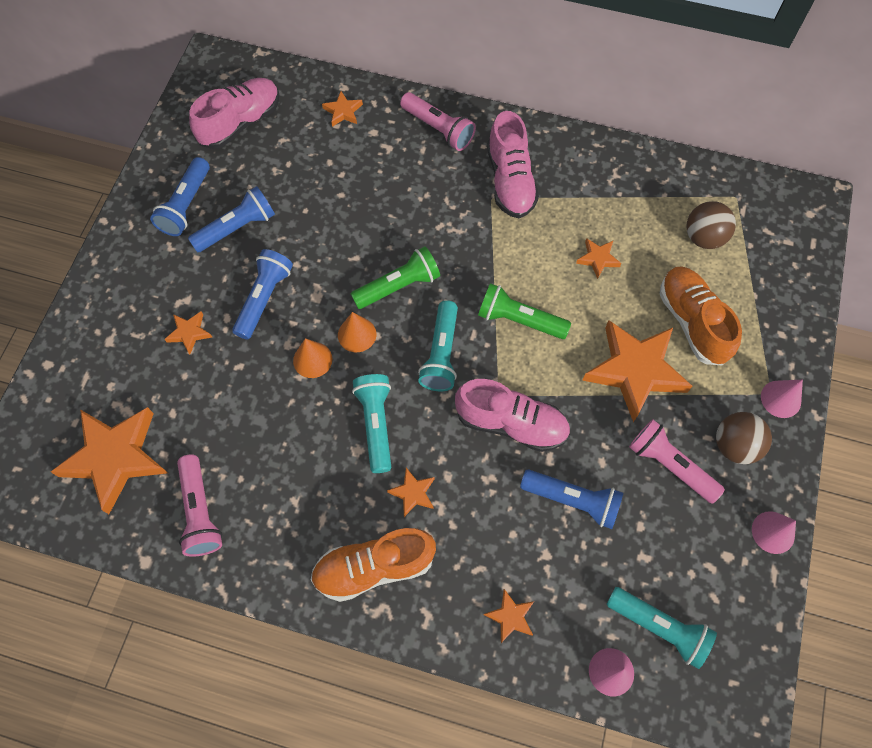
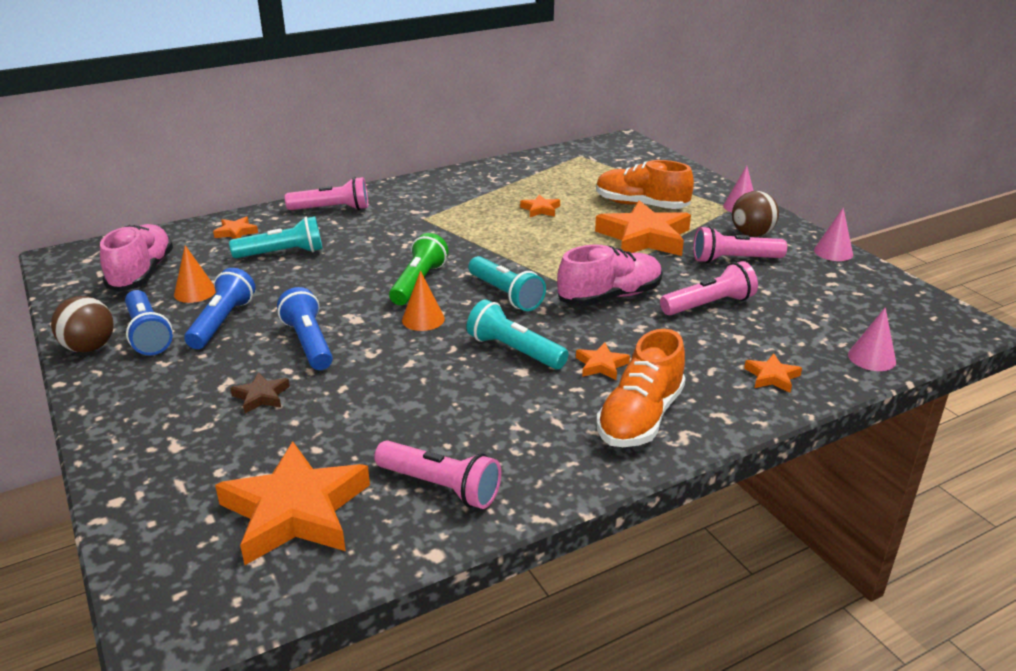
camera: 45 degrees left, 35 degrees down
orange star [165,311,212,354] -> brown star [230,372,290,413]
orange cone [293,338,332,378] -> orange cone moved to [174,245,216,303]
green flashlight [478,283,571,339] -> none
pink shoe [487,111,539,218] -> none
blue flashlight [520,470,623,529] -> pink flashlight [660,261,758,315]
turquoise flashlight [606,587,717,669] -> turquoise flashlight moved to [229,216,322,258]
brown ball [686,201,736,249] -> brown ball moved to [51,296,114,353]

